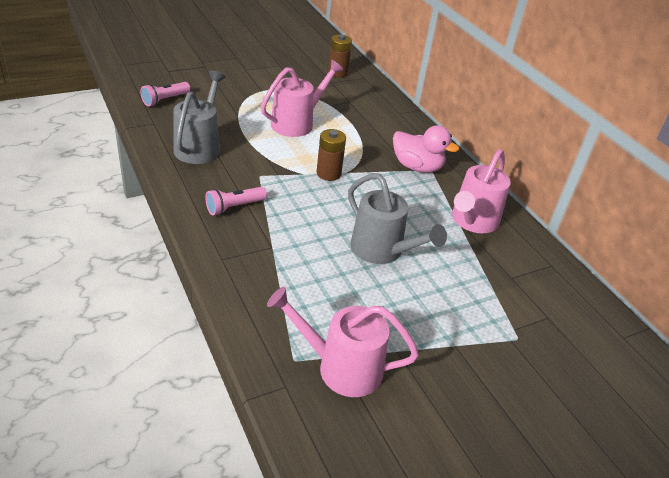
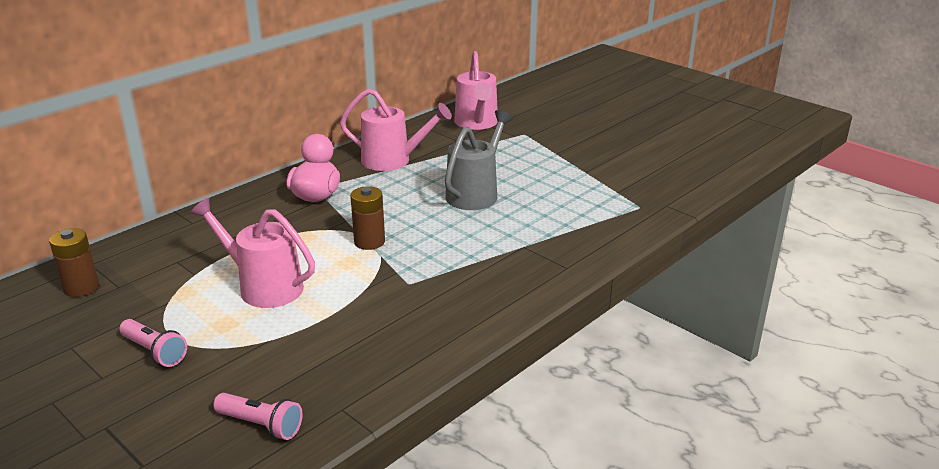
camera: 105 degrees left, 10 degrees down
grey watering can [173,70,226,164] -> none
pink flashlight [205,187,267,215] -> pink flashlight moved to [119,319,187,367]
pink watering can [267,287,419,397] -> pink watering can moved to [454,51,498,130]

